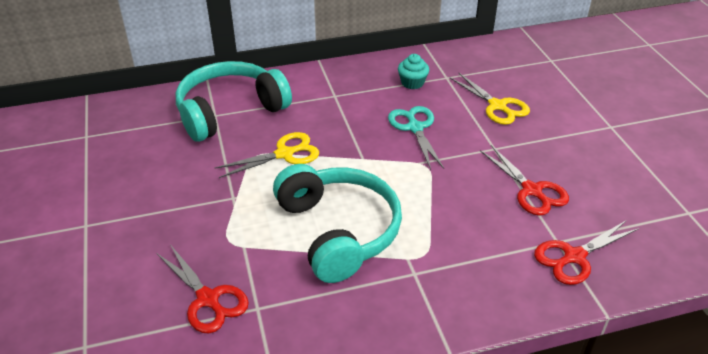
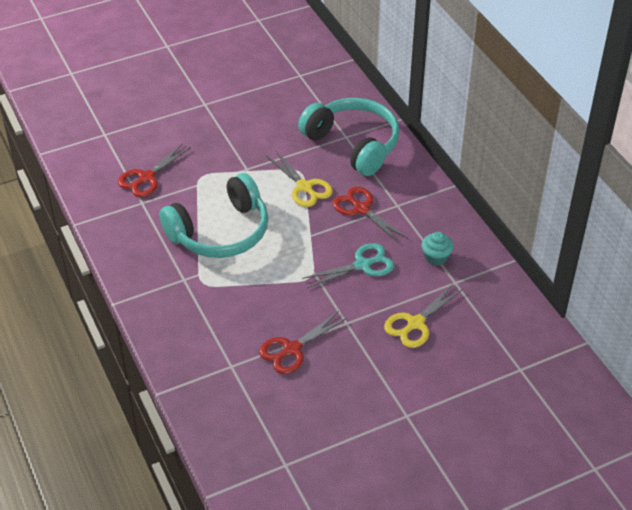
camera: 80 degrees right, 5 degrees up
red scissors [534,220,639,285] -> red scissors moved to [333,187,408,244]

